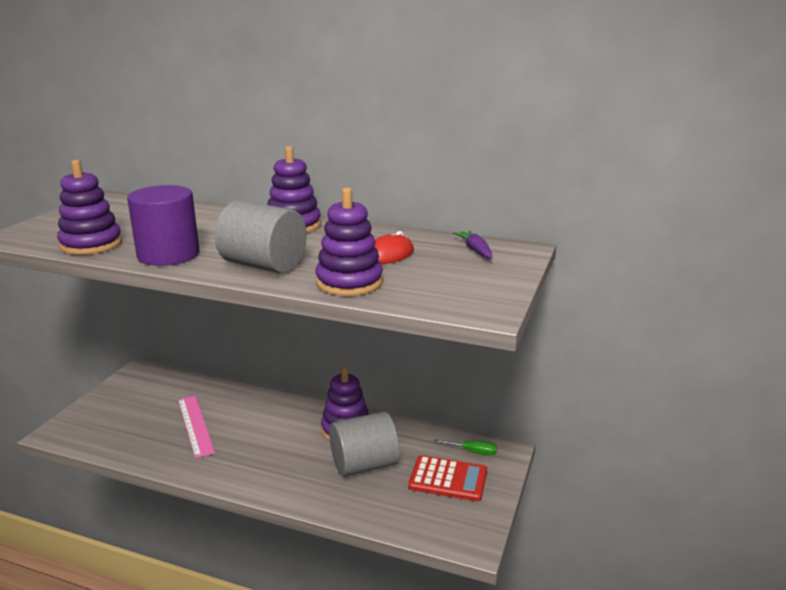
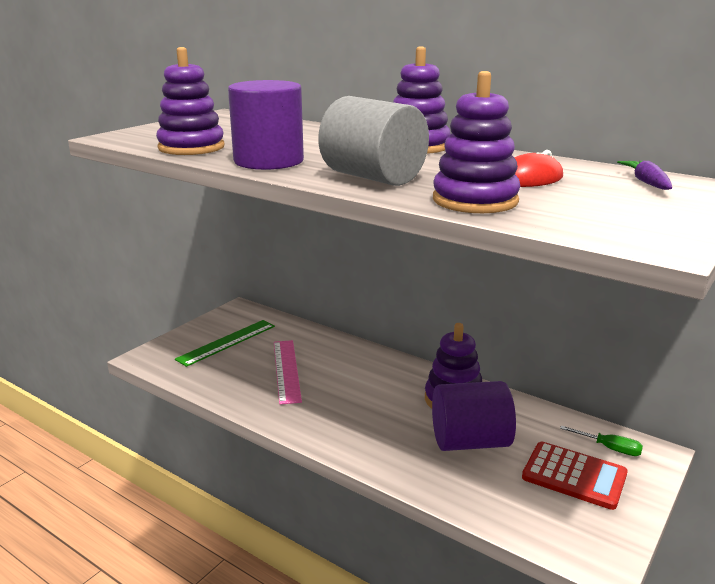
camera: 15 degrees right, 0 degrees up
grey cylinder [329,411,400,477] -> purple cylinder [432,381,516,451]
none -> green ruler [175,320,275,367]

